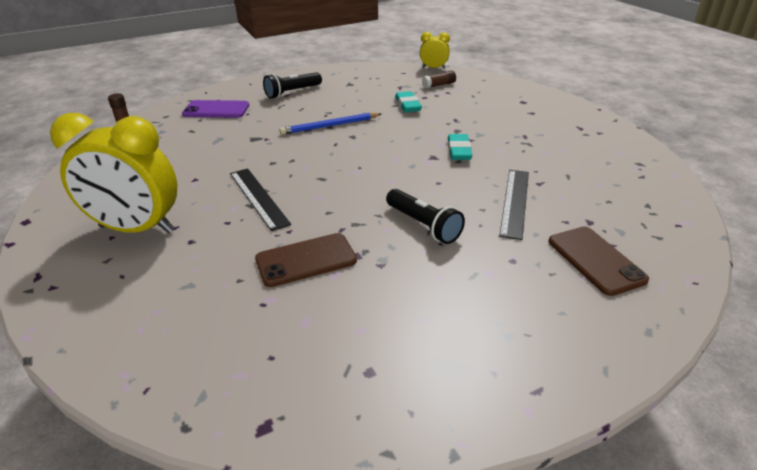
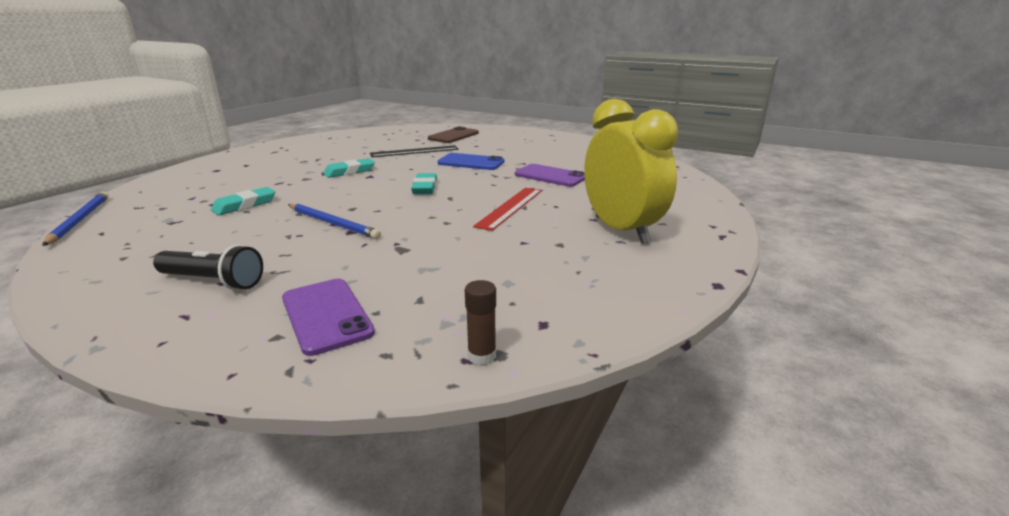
camera: 125 degrees left, 10 degrees down
black ruler [230,168,291,231] -> red ruler [473,188,542,231]
brown phone [255,233,357,287] -> purple phone [515,164,585,187]
black flashlight [386,189,465,244] -> blue phone [438,153,504,170]
yellow clock [420,32,450,69] -> blue pencil [42,192,109,246]
brown glue stick [422,70,456,89] -> none
none -> turquoise eraser [411,173,437,194]

